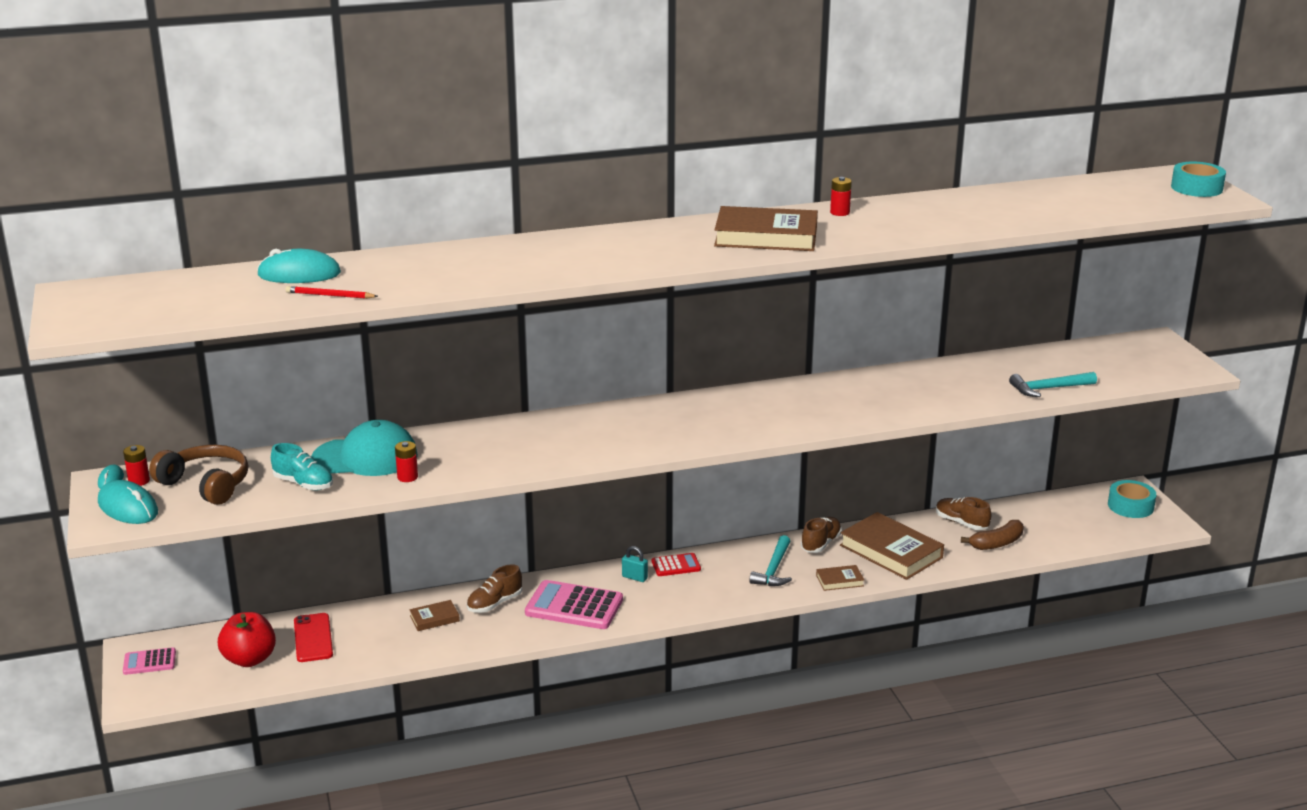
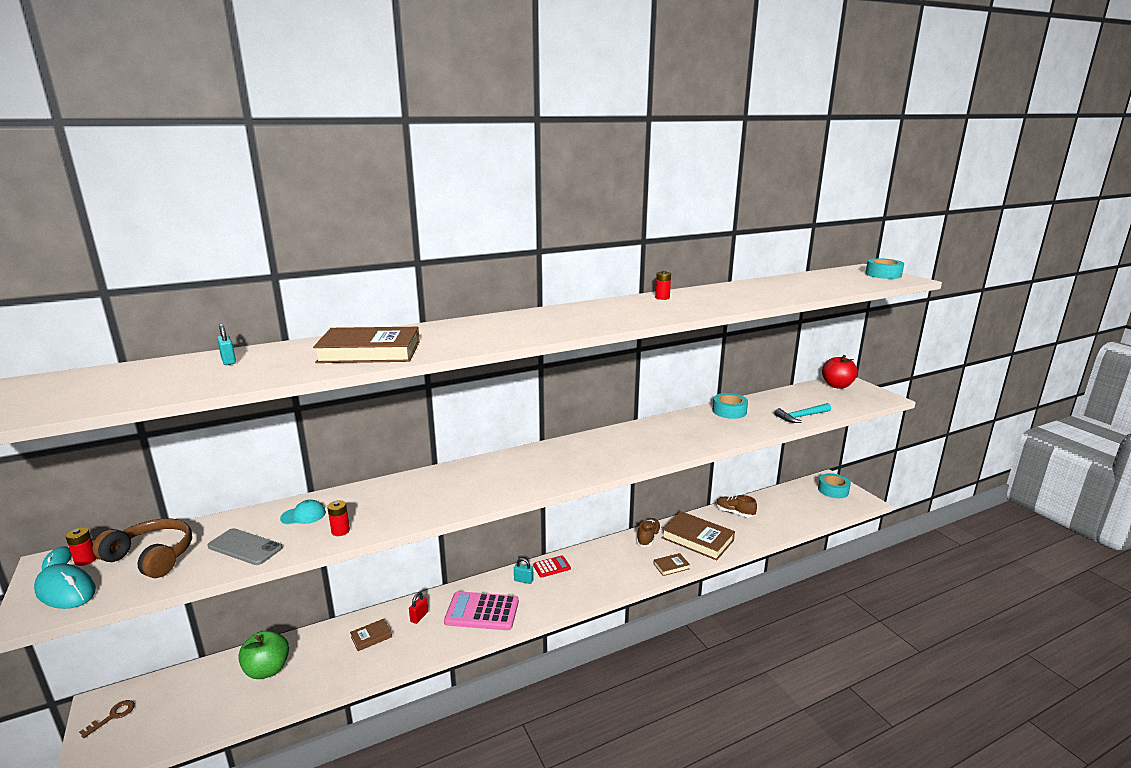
camera: 10 degrees left, 5 degrees down
pink calculator [123,647,176,675] -> brown key [79,700,135,738]
red apple [218,612,276,667] -> red apple moved to [822,355,858,389]
turquoise mouse [257,249,341,283] -> turquoise padlock [217,324,236,365]
turquoise shoe [271,443,333,490] -> grey phone [208,528,283,565]
red pencil [286,286,379,299] -> none
red phone [294,613,333,662] -> green apple [238,631,289,679]
turquoise cap [311,420,418,476] -> turquoise cap [280,500,326,525], size x0.48
brown shoe [467,564,522,613] -> red padlock [409,592,428,624]
brown book [714,206,818,251] -> brown book moved to [313,327,420,363]
turquoise hammer [749,535,792,586] -> none
brown banana [961,520,1024,550] -> none
none -> turquoise tape [713,393,748,419]

